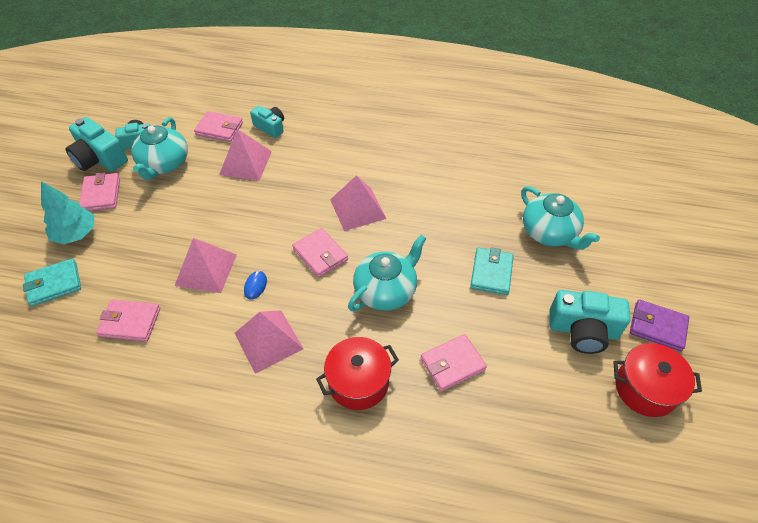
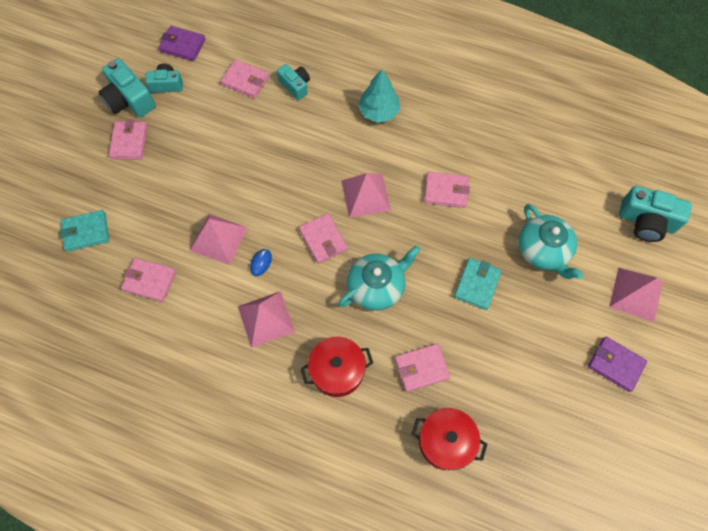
camera: 10 degrees right, 15 degrees up
turquoise tree [41,181,95,244] -> turquoise tree moved to [358,69,400,123]
turquoise teapot [132,117,188,180] -> none
pink pyramid [219,129,272,181] -> pink pyramid moved to [609,268,663,322]
turquoise camera [549,290,630,354] -> turquoise camera moved to [619,186,692,242]
red pot [613,343,702,417] -> red pot moved to [411,408,487,470]
none -> purple wallet [158,26,206,61]
none -> pink wallet [424,172,470,208]

